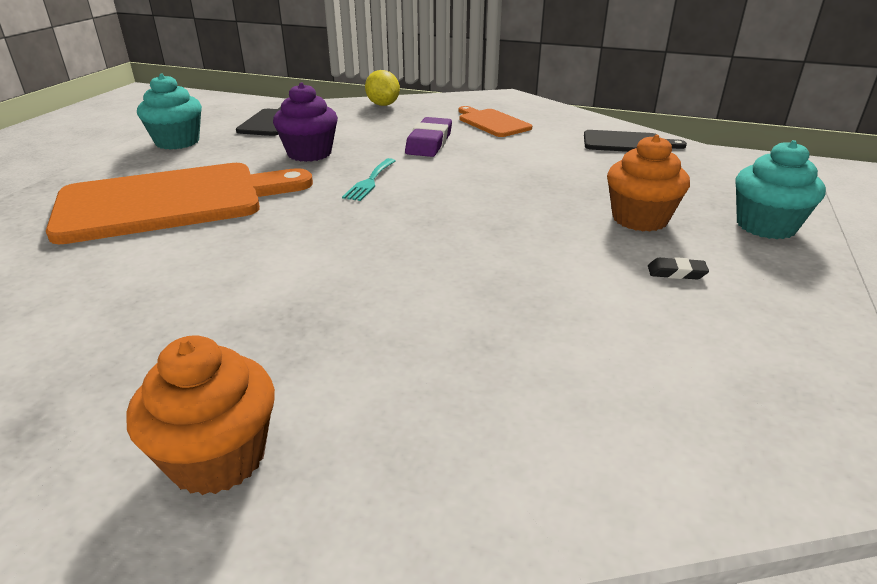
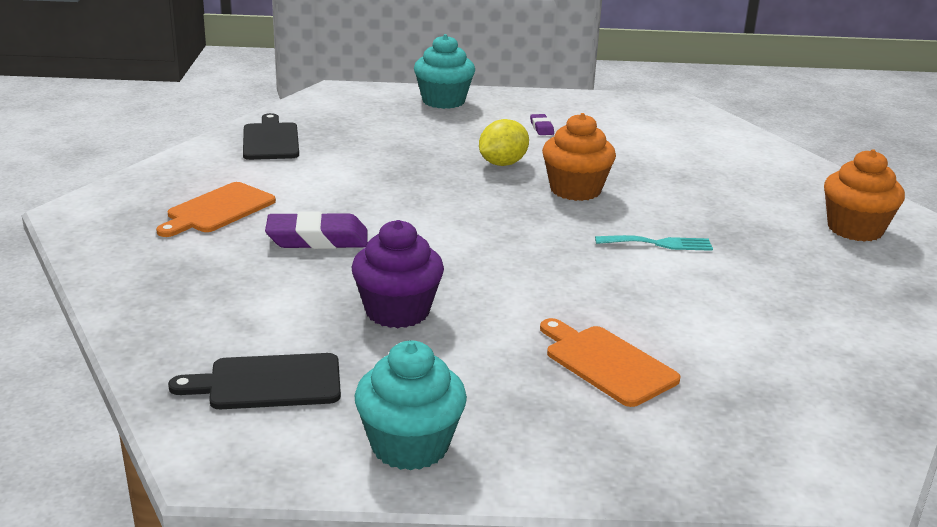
camera: 110 degrees left, 5 degrees down
orange cutting board [46,163,313,244] -> orange cutting board [540,318,681,407], size x0.49
turquoise fork [342,158,396,201] -> turquoise fork moved to [595,235,713,251]
yellow lemon [365,70,400,106] -> yellow lemon moved to [479,119,529,166]
orange cupcake [607,134,690,231] -> orange cupcake moved to [542,113,616,201]
black eraser [648,257,709,279] -> purple eraser [530,114,554,135]

